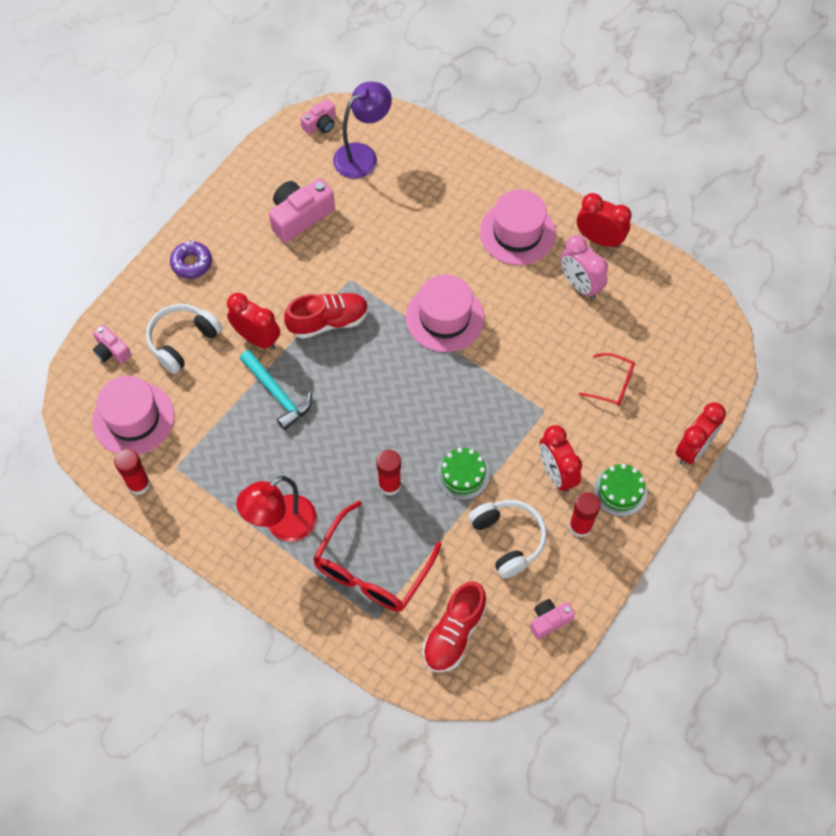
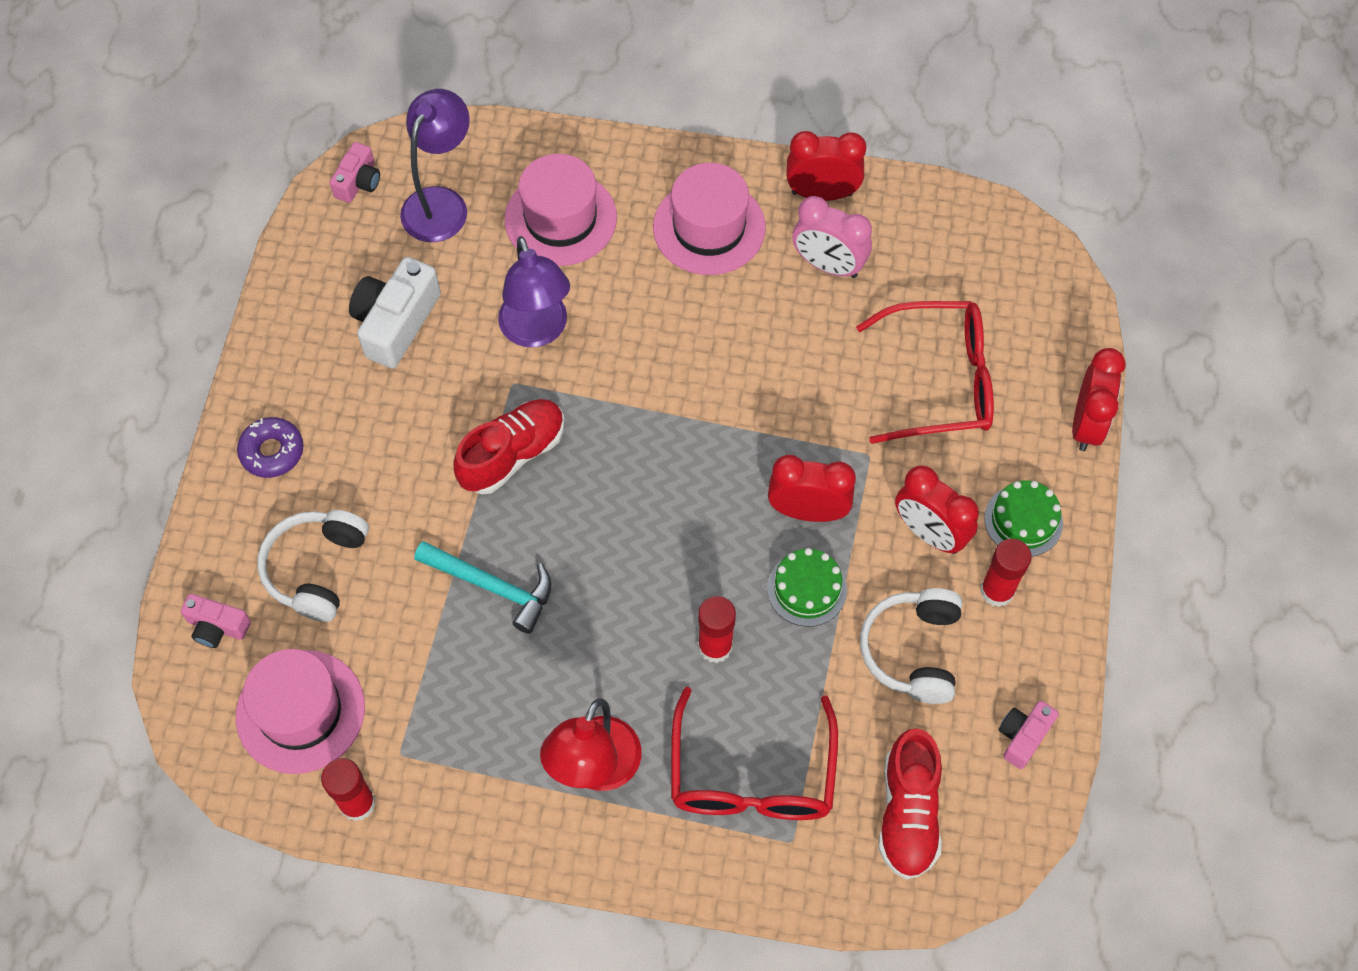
camera: 25 degrees left, 0 degrees up
red clock [227,293,280,350] -> red clock moved to [768,455,856,522]
pink camera [269,178,335,243] -> white camera [349,257,441,369]
pink hat [406,274,484,352] -> pink hat moved to [505,154,617,266]
white headphones [468,500,547,578] -> white headphones turned 120 degrees counterclockwise [860,588,962,704]
red glasses [579,353,635,406] -> red glasses [856,301,994,444], size x1.90
none -> purple lamp [498,236,570,347]

